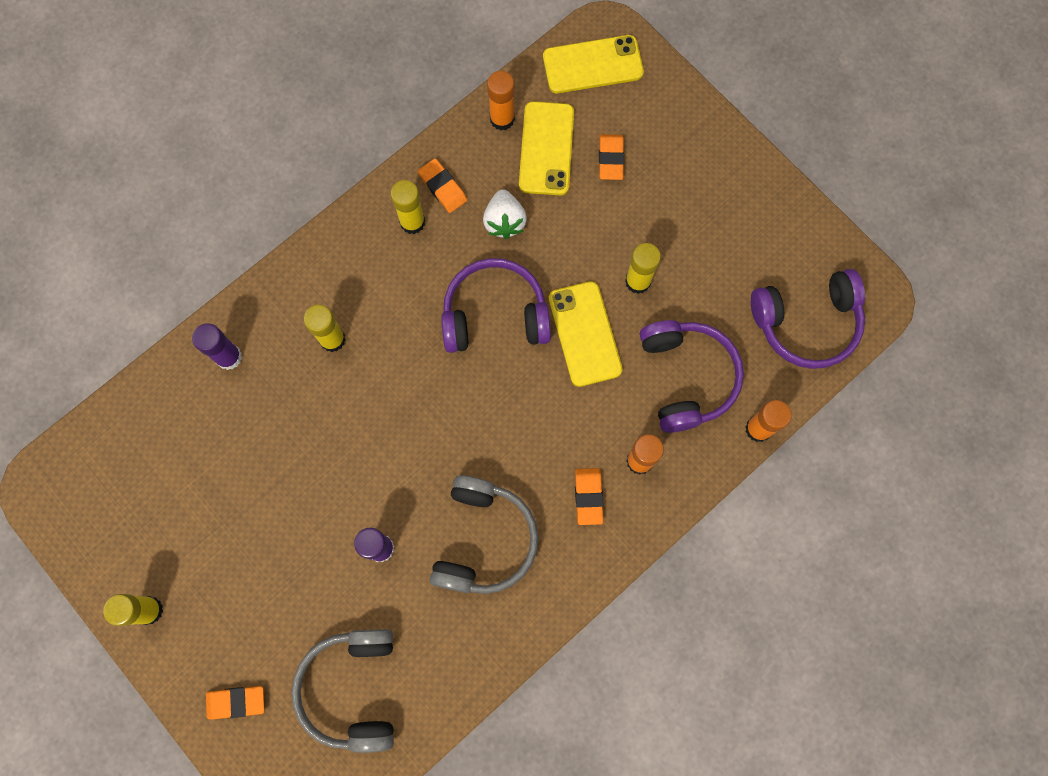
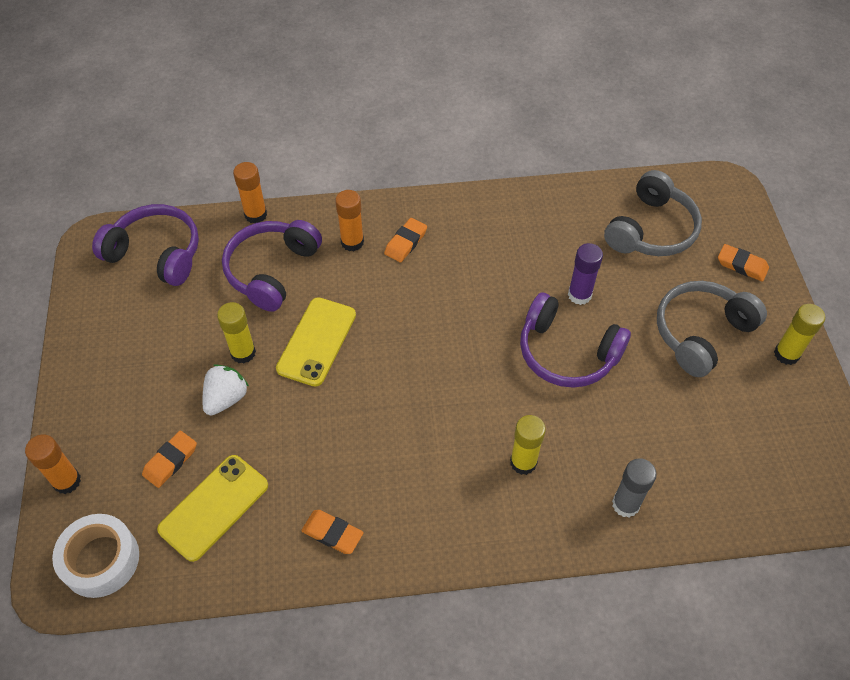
camera: 145 degrees left, 20 degrees down
purple glue stick [192,323,242,370] -> grey glue stick [612,458,657,517]
yellow glue stick [390,180,425,234] -> none
orange eraser [418,158,467,213] -> orange eraser turned 60 degrees counterclockwise [301,510,363,554]
grey headphones [430,475,538,594] -> grey headphones moved to [657,281,767,377]
purple headphones [441,258,551,353] -> purple headphones moved to [520,293,631,388]
white strawberry [483,189,527,239] -> white strawberry moved to [203,364,249,416]
orange glue stick [487,71,515,130] -> orange glue stick moved to [25,434,81,494]
yellow phone [543,35,644,93] -> white tape [52,514,139,598]

